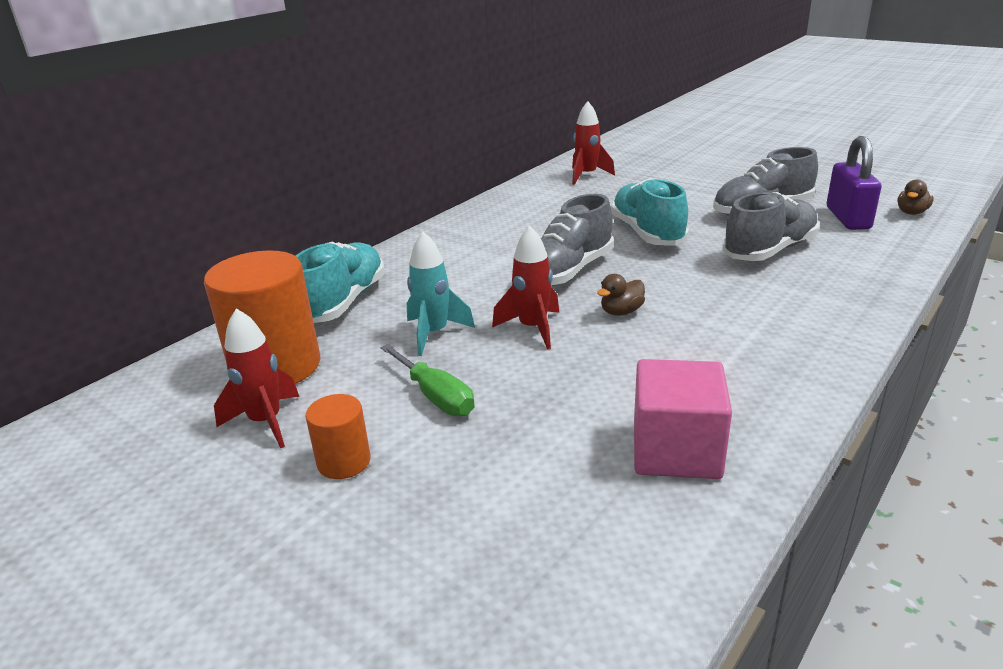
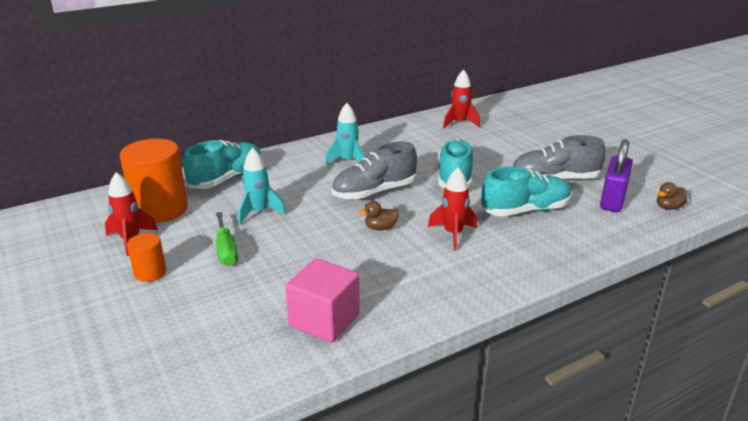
camera: 20 degrees right, 0 degrees up
red rocket [492,226,559,349] -> red rocket moved to [428,167,477,250]
grey shoe [722,192,819,261] -> turquoise shoe [481,166,572,217]
none -> turquoise rocket [325,103,365,165]

